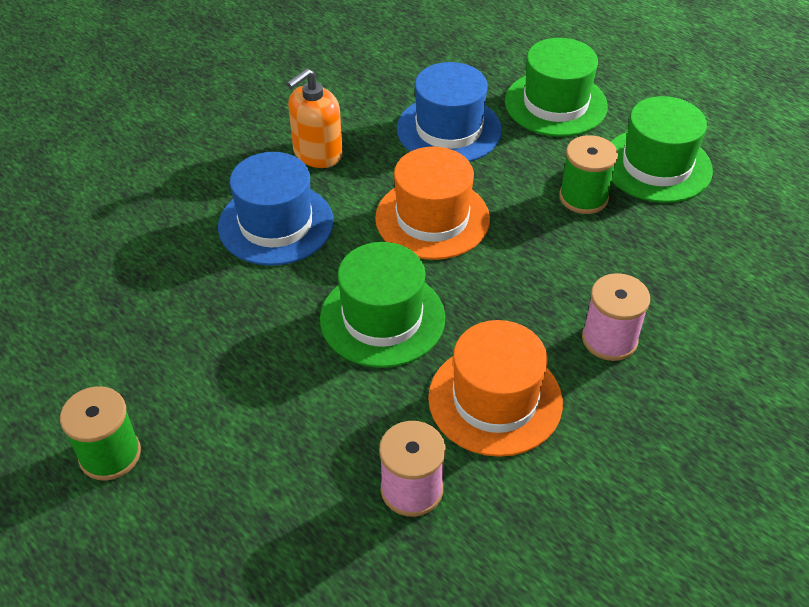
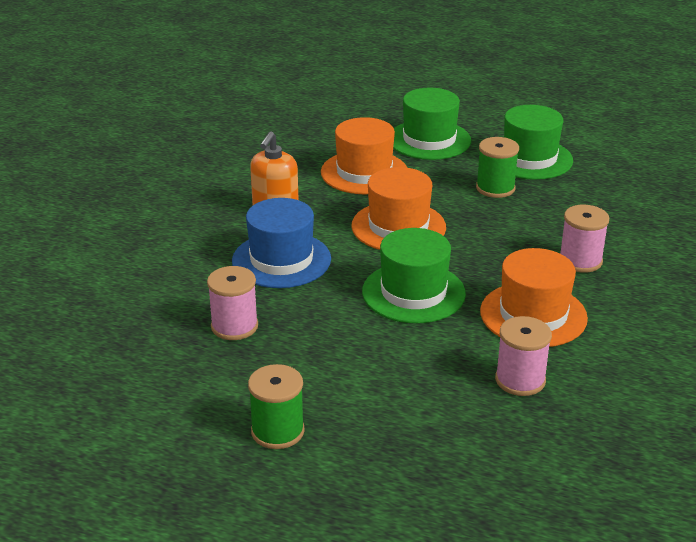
camera: 25 degrees left, 15 degrees down
blue hat [397,62,502,162] -> orange hat [321,117,407,194]
none -> pink spool [207,266,258,340]

